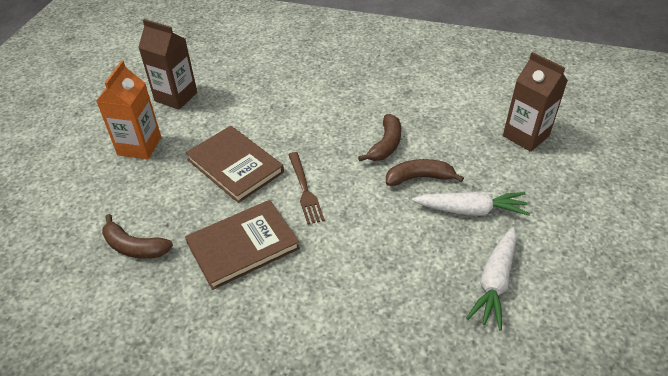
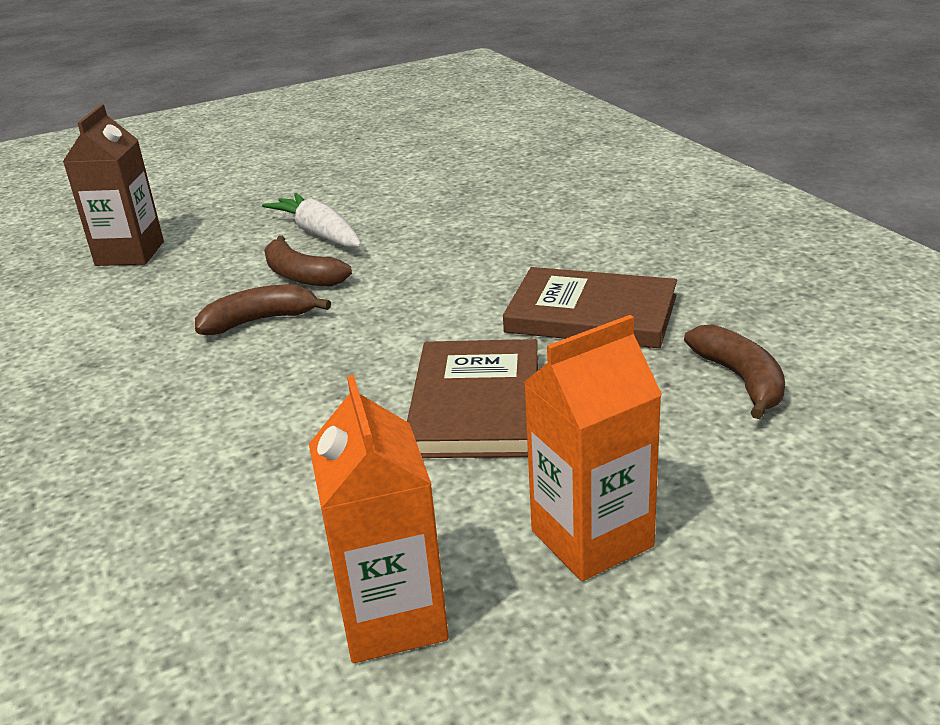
camera: 130 degrees left, 15 degrees down
brown carton [138,19,197,110] -> orange carton [309,375,449,663]
brown fork [288,152,325,225] -> none
white carrot [466,227,517,330] -> none

